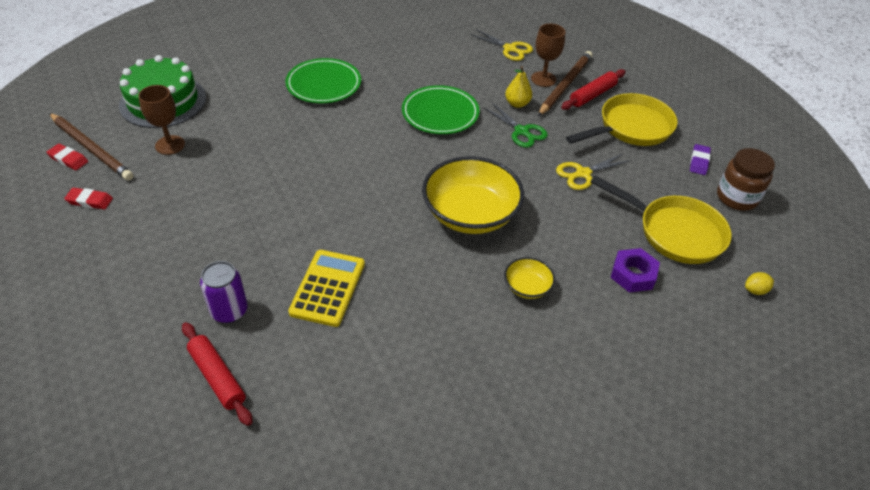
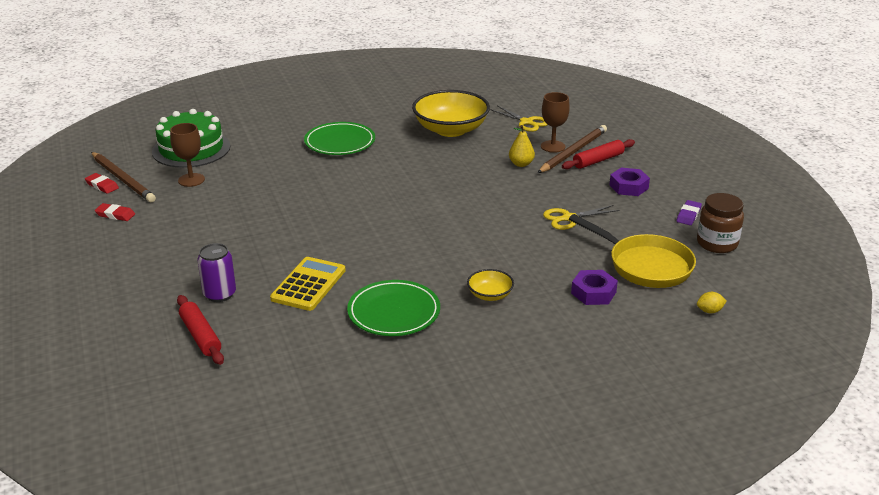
camera: 10 degrees right, 15 degrees down
green plate [402,85,480,134] -> green plate moved to [347,280,440,336]
yellow bowl [422,156,524,234] -> yellow bowl moved to [412,90,490,137]
green scissors [483,102,548,148] -> none
yellow pan [566,93,677,146] -> purple nut [609,168,650,196]

